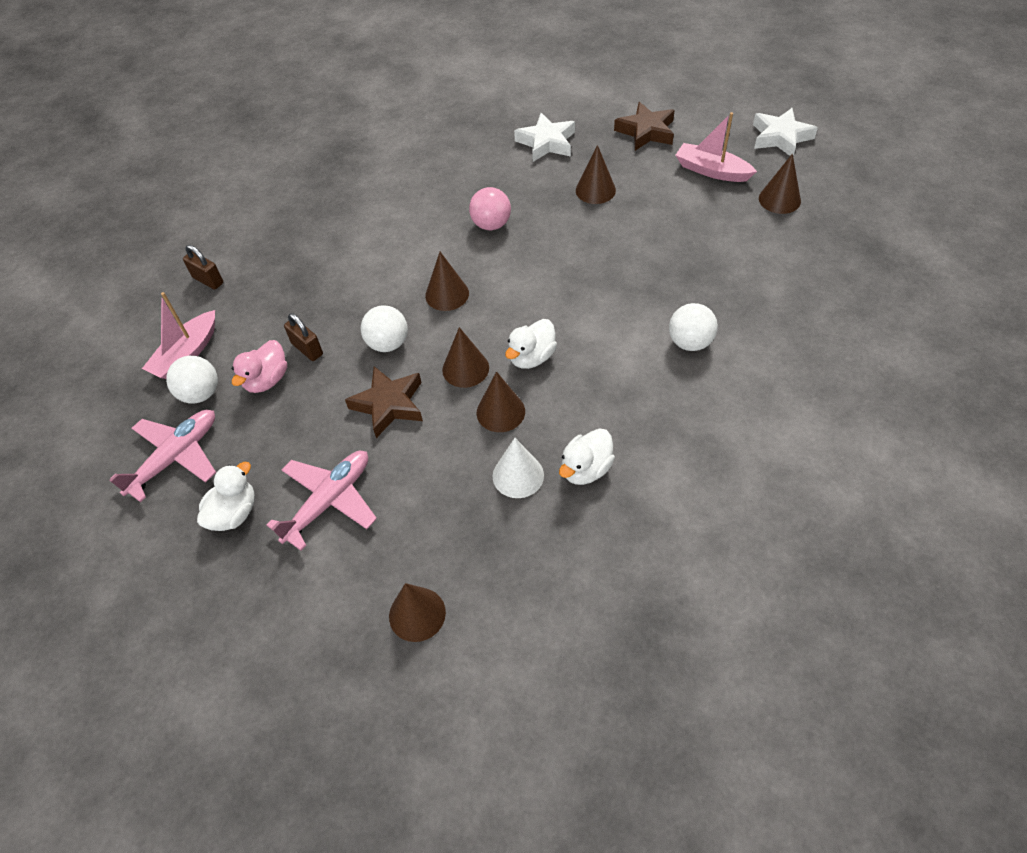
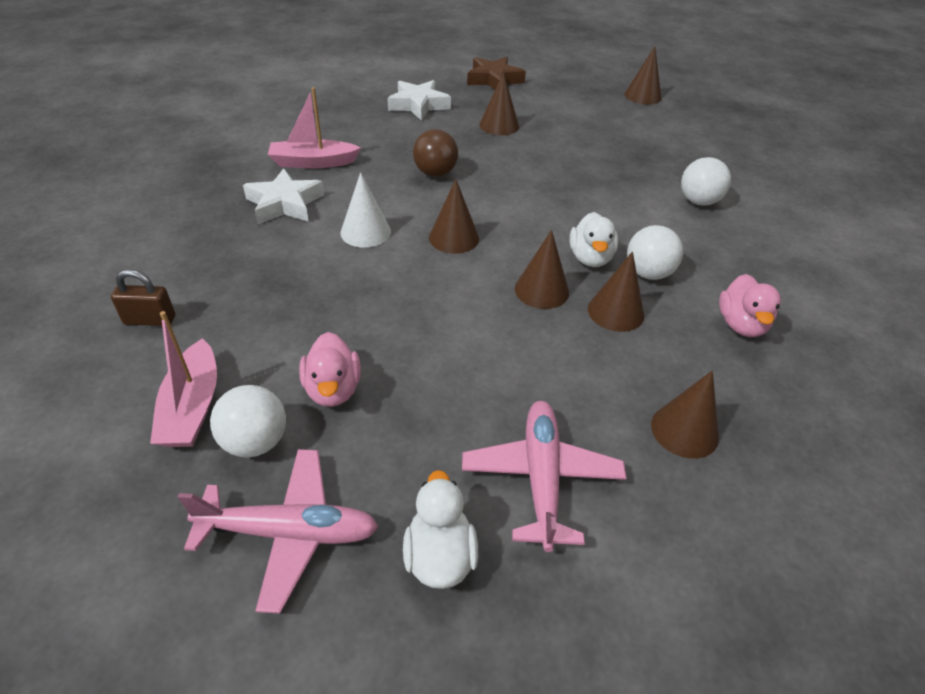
camera: 40 degrees left, 10 degrees down
pink plane [109,410,216,502] -> pink plane turned 90 degrees clockwise [178,449,378,614]
brown padlock [284,313,323,361] -> none
brown star [345,366,423,438] -> none
white ball [361,306,408,352] -> white ball moved to [627,225,683,280]
brown cone [389,583,446,642] -> brown cone moved to [651,371,719,459]
pink ball [469,187,511,230] -> brown ball [413,129,458,177]
white cone [493,438,544,498] -> white cone moved to [340,172,391,247]
white duck [559,428,615,485] -> pink duck [719,274,781,337]
pink boat [675,112,757,182] -> pink boat moved to [268,87,361,168]
white star [753,108,818,156] -> white star moved to [243,168,324,224]

